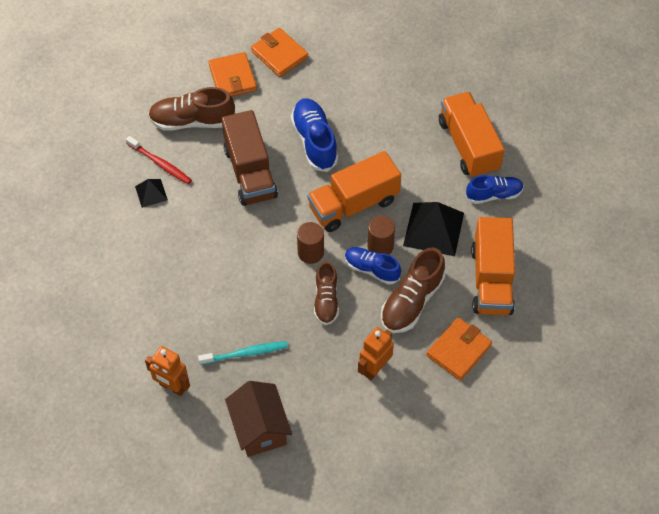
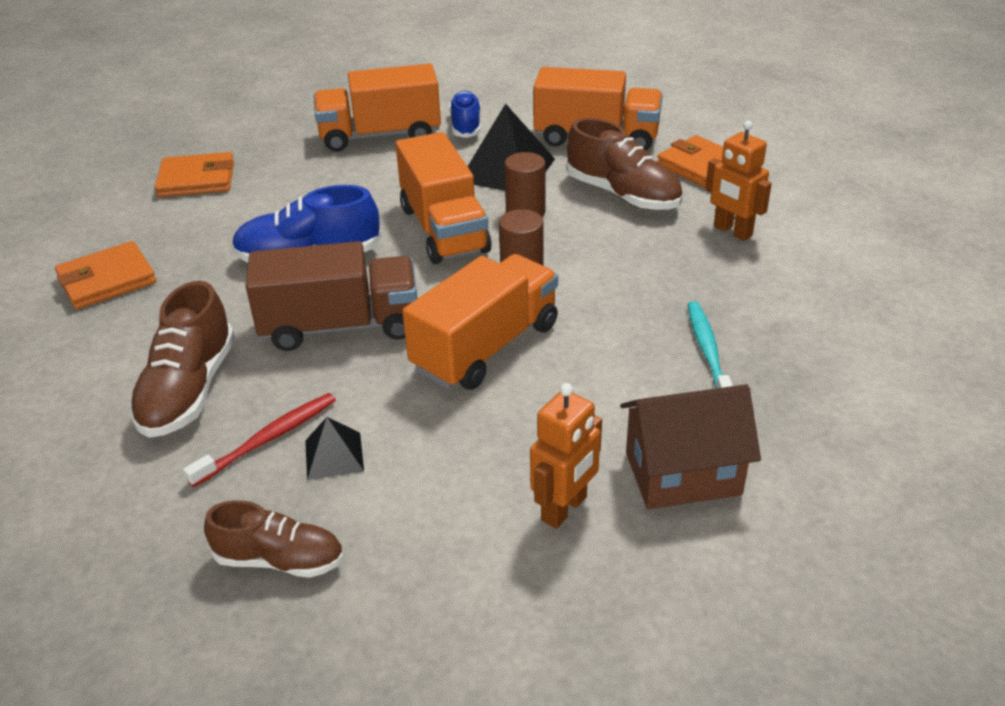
camera: 80 degrees left, 20 degrees down
orange robot [145,346,190,396] -> orange robot moved to [530,383,602,529]
orange wallet [208,52,257,97] -> orange wallet moved to [155,152,234,197]
brown house [225,381,292,457] -> brown house moved to [620,384,761,509]
brown shoe [314,261,339,325] -> brown shoe moved to [204,500,344,578]
blue shoe [345,247,401,285] -> none
none -> orange truck [402,254,558,390]

